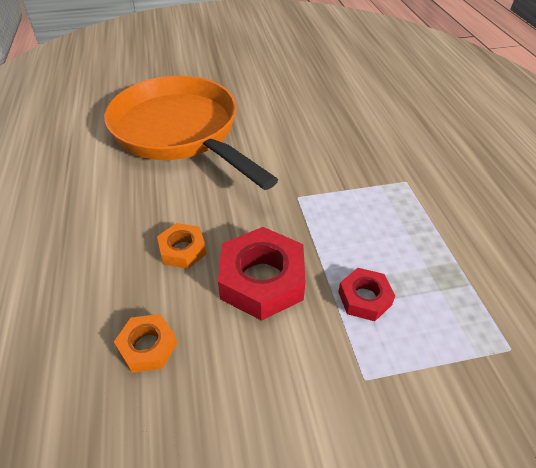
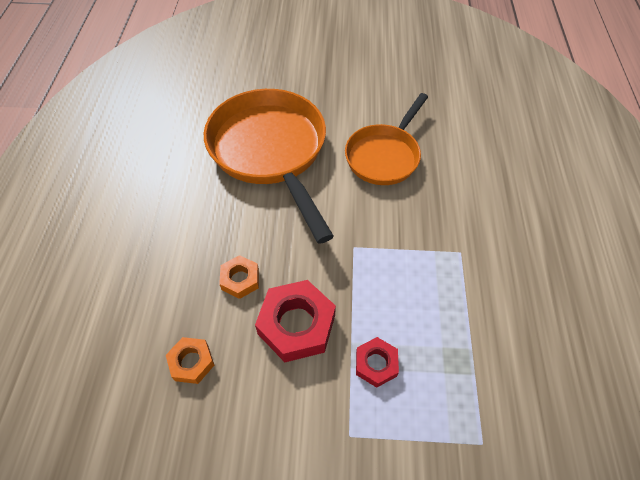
camera: 15 degrees right, 10 degrees up
none -> orange pan [345,93,428,185]

